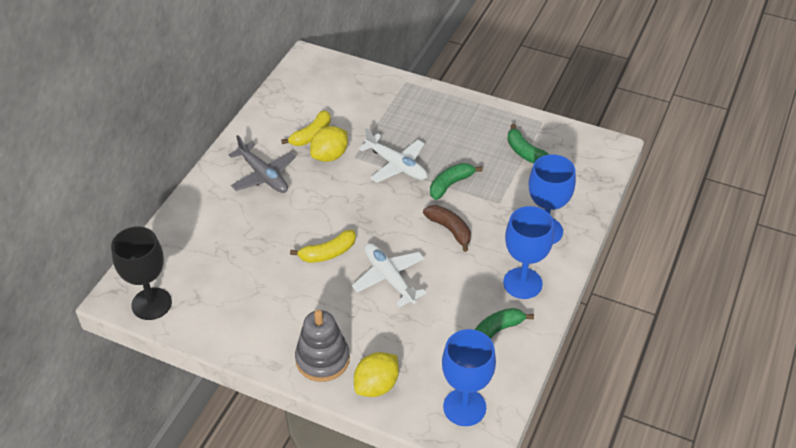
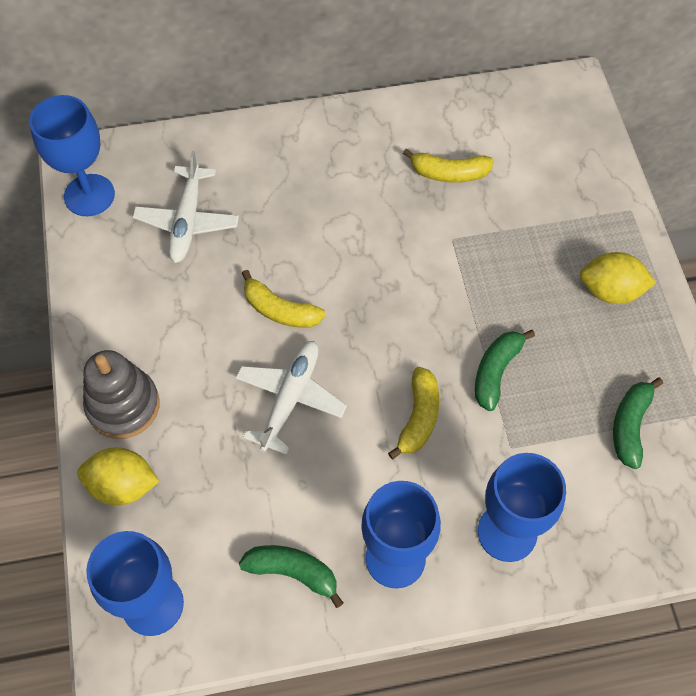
camera: 55 degrees right, 15 degrees up
black goblet [111,227,172,320] -> blue goblet [29,95,115,216]
grey plane [228,135,296,193] -> none
yellow lemon [310,126,348,162] -> yellow lemon moved to [580,252,656,304]
white plane [358,128,427,183] -> white plane moved to [133,151,239,263]
brown banana [423,205,471,252] -> yellow banana [388,367,439,459]
green banana [430,163,483,200] -> green banana turned 75 degrees counterclockwise [475,330,535,411]

